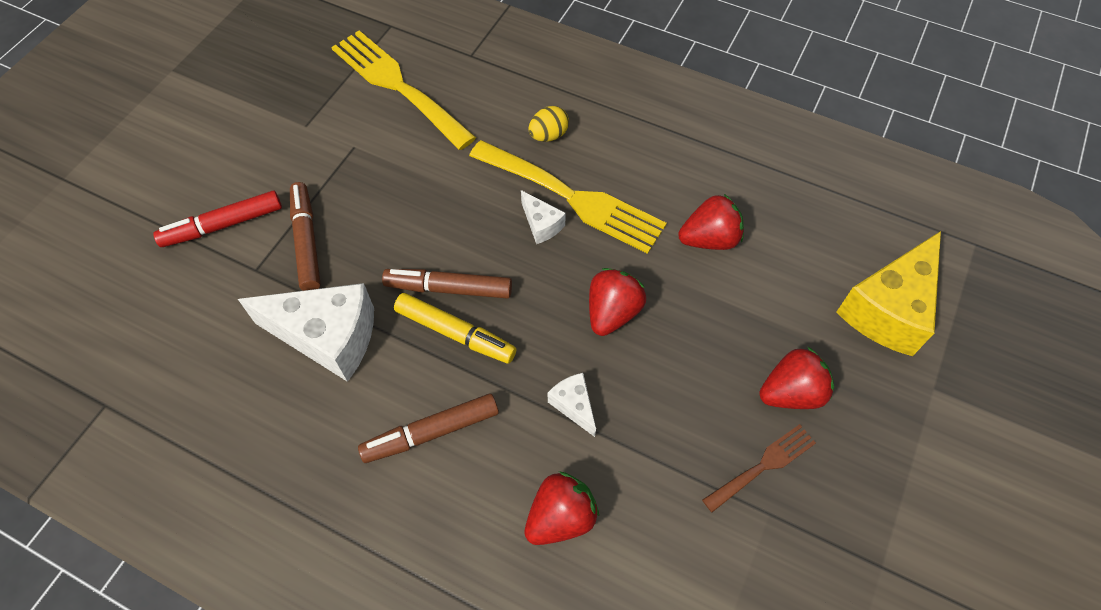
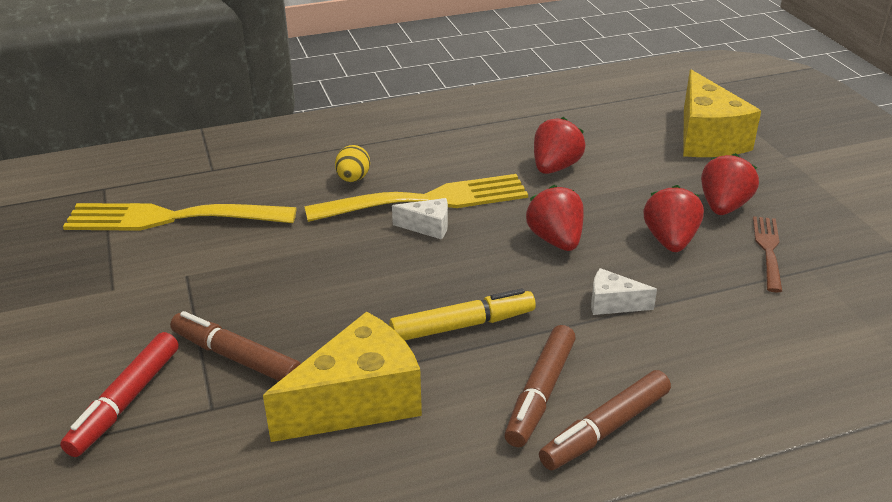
camera: 45 degrees left, 25 degrees down
white cheese [238,283,374,382] -> yellow cheese [263,311,422,442]
brown marker [382,269,512,299] -> brown marker moved to [539,370,671,470]
red strawberry [524,471,599,545] -> red strawberry moved to [643,185,704,252]

